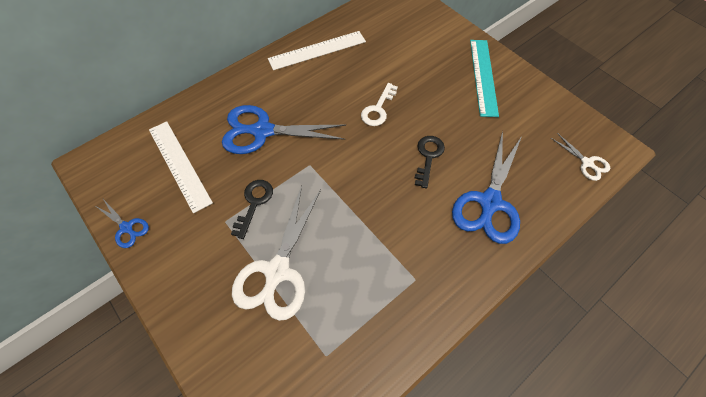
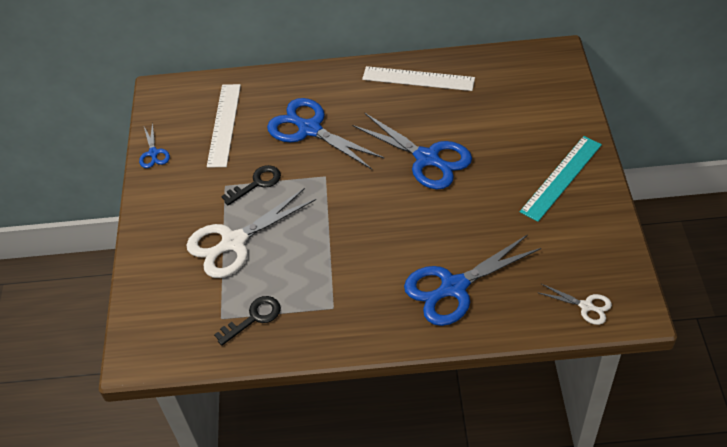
camera: 40 degrees right, 10 degrees down
white key [361,83,398,126] -> blue scissors [352,112,472,189]
black key [415,136,445,188] -> black key moved to [214,296,281,346]
white scissors [551,133,610,181] -> white scissors turned 60 degrees counterclockwise [537,284,612,325]

